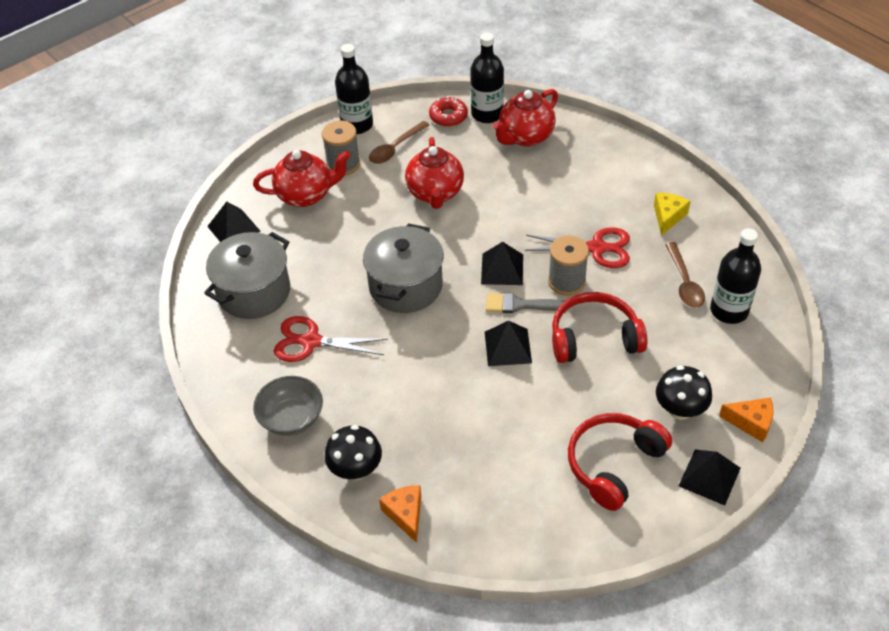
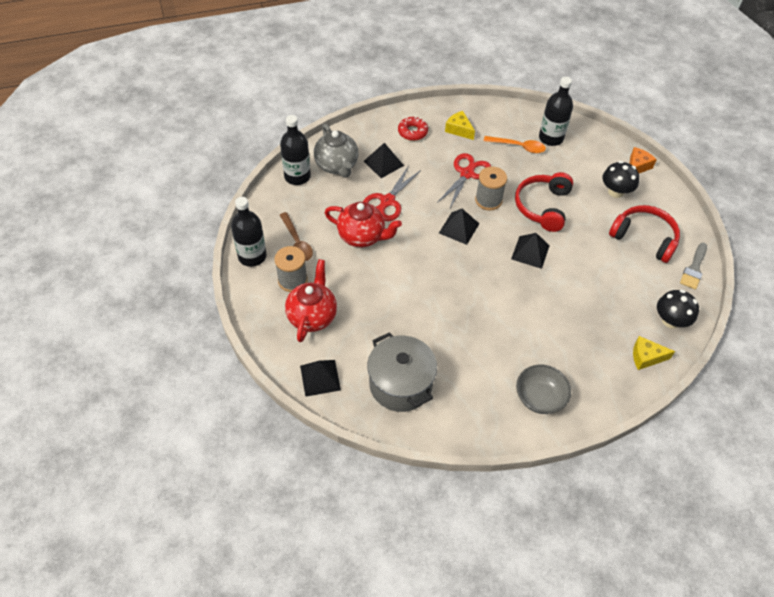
camera: 70 degrees left, 5 degrees up
red scissors [274,316,388,362] -> red scissors moved to [363,166,421,221]
black mushroom [325,425,382,480] -> black mushroom moved to [657,290,699,329]
grey pot [363,223,443,313] -> none
orange cheese [379,485,421,543] -> yellow cheese [633,336,675,370]
red donut [429,96,468,127] -> red donut moved to [398,117,428,141]
grey brush [486,293,565,313] -> grey brush moved to [680,243,707,290]
red teapot [492,89,558,147] -> grey teapot [314,124,358,178]
red headphones [568,413,672,511] -> red headphones turned 150 degrees clockwise [609,205,680,263]
brown spoon [665,242,705,308] -> orange spoon [484,136,546,153]
black pyramid [679,450,741,506] -> black pyramid moved to [364,143,404,178]

